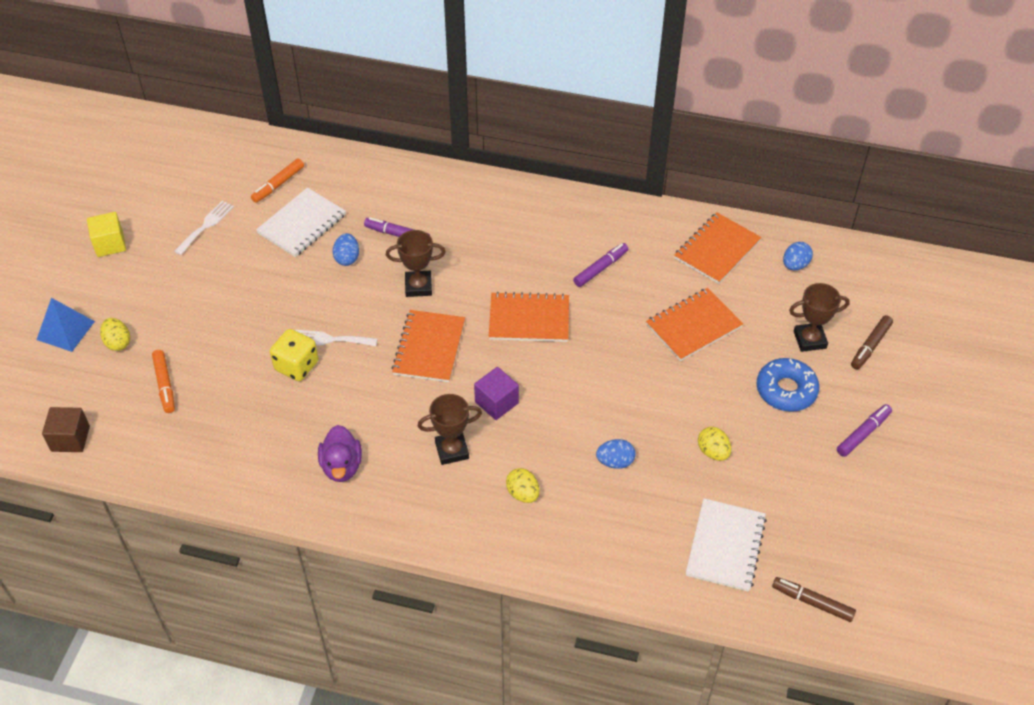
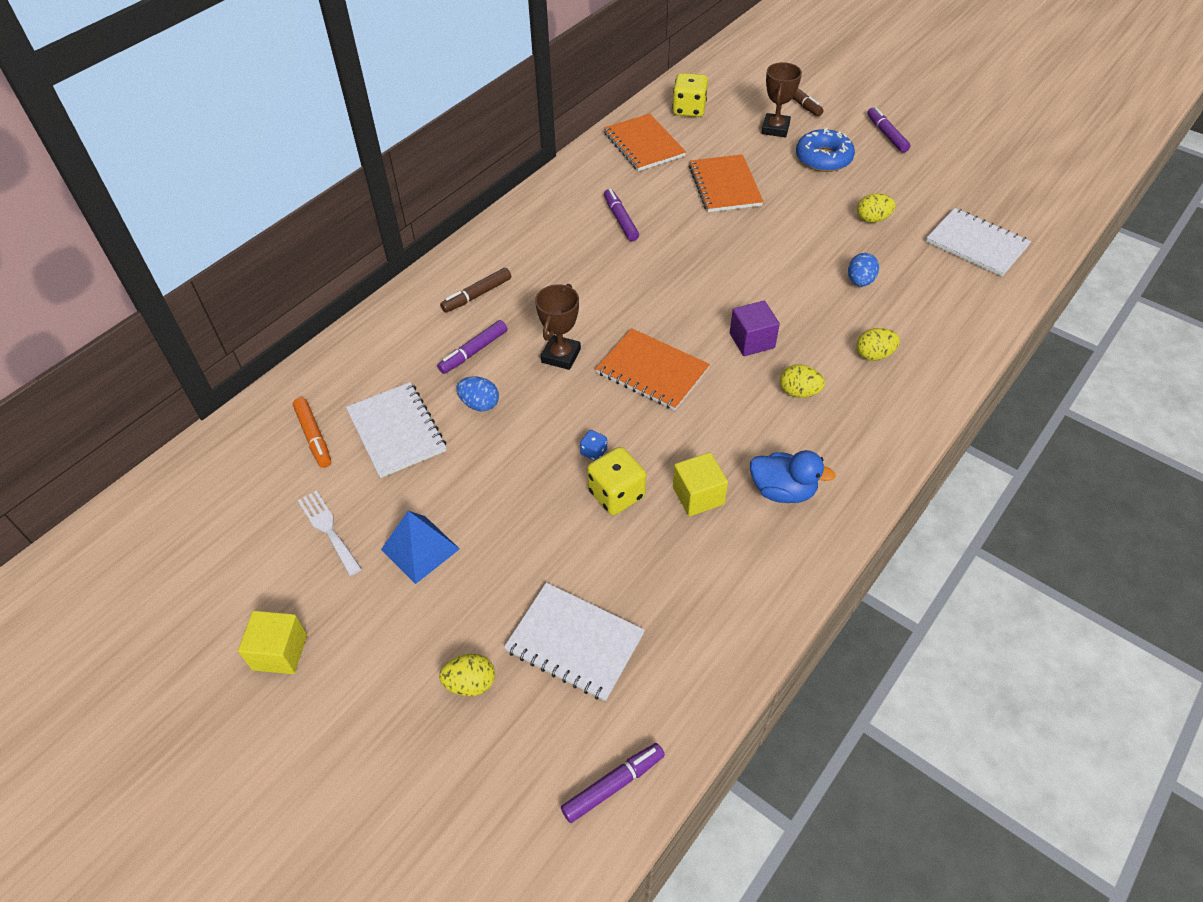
camera: 65 degrees left, 0 degrees up
blue pyramid [36,298,95,352] -> blue pyramid moved to [381,511,460,584]
brown cube [42,407,90,452] -> purple marker [561,743,665,823]
orange marker [152,350,175,413] -> white notebook [504,583,645,701]
white fork [295,330,378,346] -> blue dice [580,430,607,461]
purple duck [318,425,362,482] -> blue duck [750,450,836,503]
brown trophy [418,394,482,465] -> yellow egg [780,364,825,398]
orange notebook [489,292,569,342] -> none
brown marker [772,577,856,622] -> brown marker moved to [440,268,511,313]
blue egg [783,242,813,270] -> yellow dice [672,73,708,117]
none -> yellow cube [673,452,728,516]

